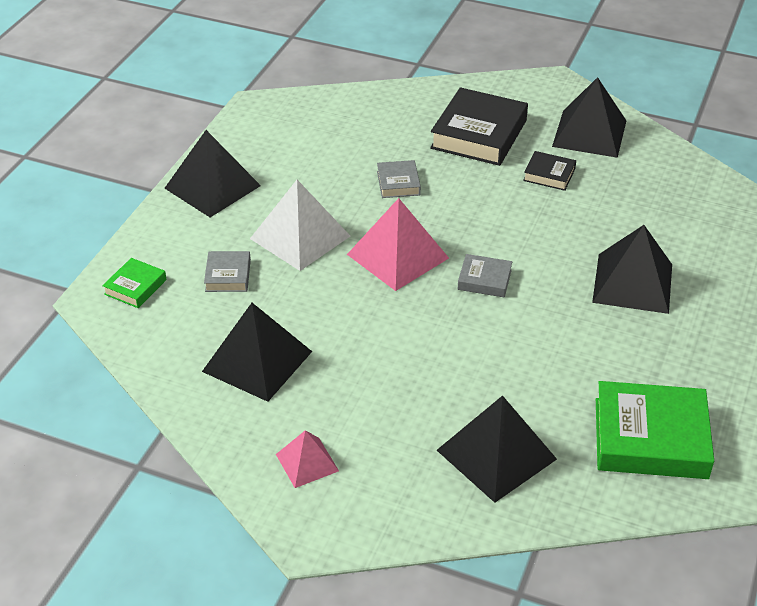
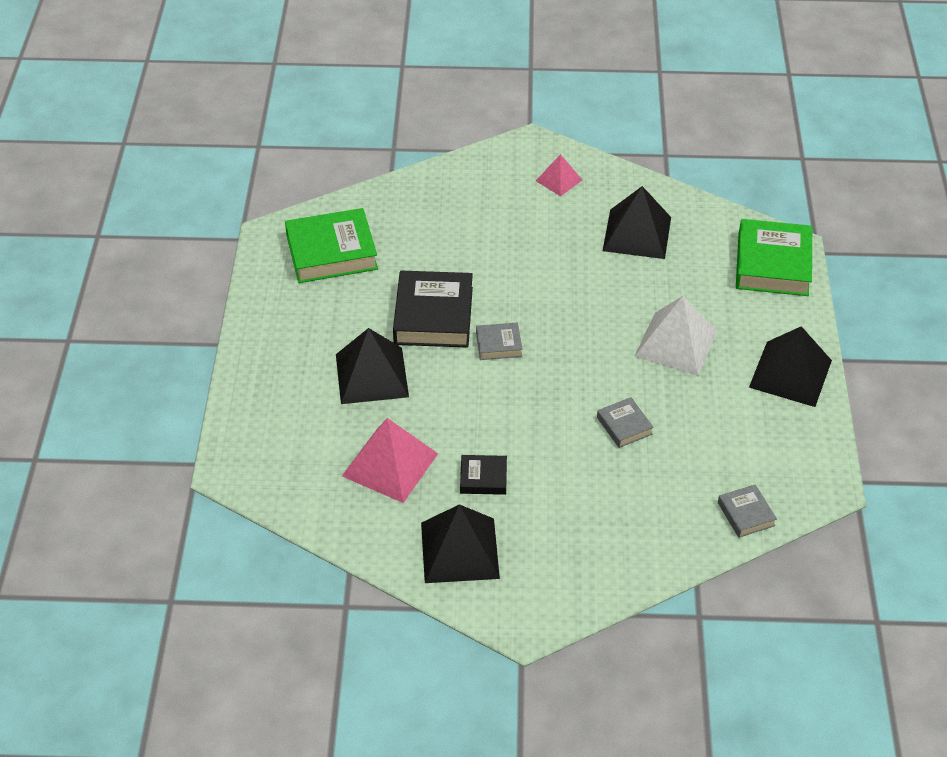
camera: 160 degrees right, 5 degrees up
green book [102,258,167,308] -> green book [736,219,812,296], size x2.00
grey book [204,251,251,292] -> grey book moved to [718,484,777,538]
pink pyramid [347,198,449,291] -> pink pyramid moved to [342,418,438,503]
black book [430,87,528,166] -> black book moved to [393,271,473,348]
black pyramid [437,395,557,503] -> none

